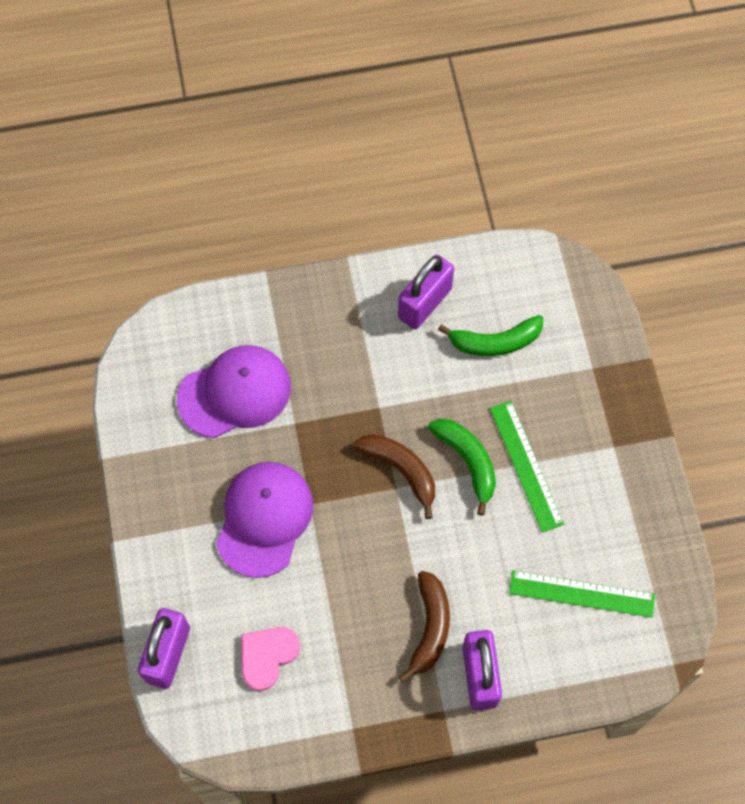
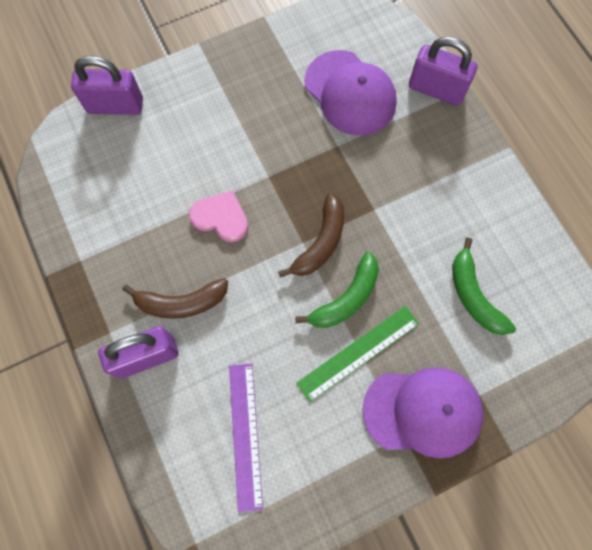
camera: 75 degrees right, 5 degrees up
purple cap [216,462,313,578] -> purple cap moved to [363,367,484,459]
pink heart [241,627,300,691] -> pink heart moved to [189,190,248,242]
purple padlock [398,255,454,329] -> purple padlock moved to [409,37,478,106]
green ruler [509,570,655,618] -> purple ruler [229,363,263,512]

